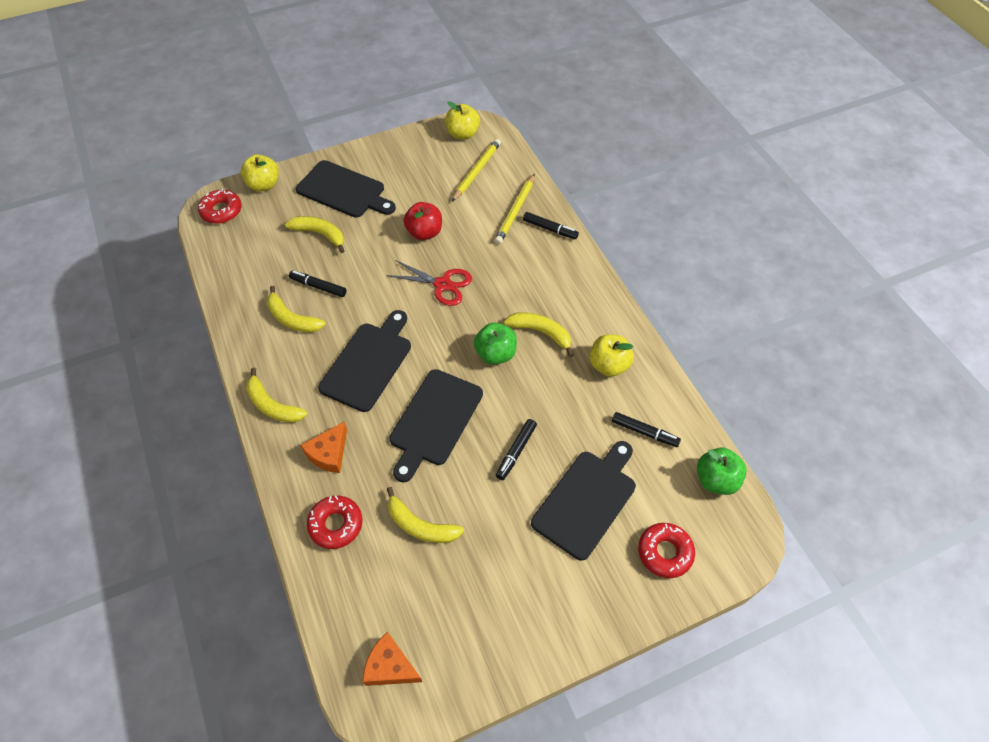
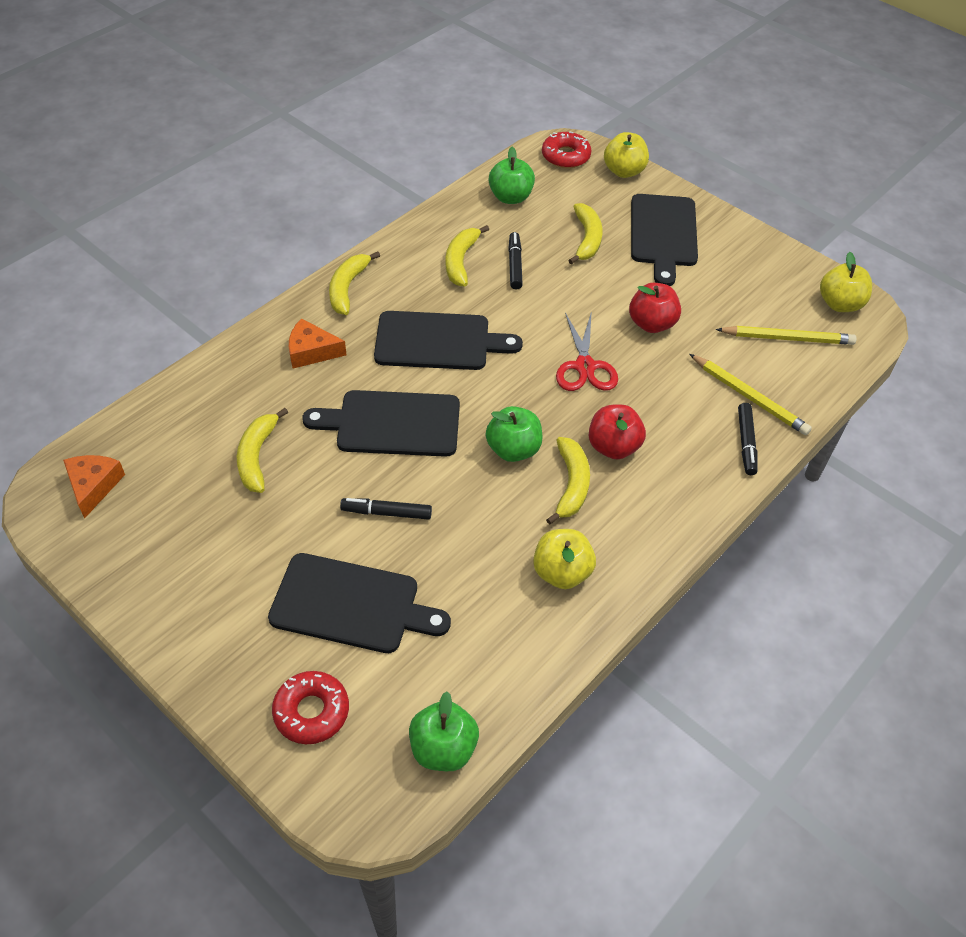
camera: 65 degrees right, 5 degrees down
red donut [307,496,363,549] -> none
yellow pencil [494,174,535,244] -> yellow pencil turned 135 degrees counterclockwise [690,354,812,435]
black marker [612,412,681,447] -> none
none -> green apple [489,147,535,204]
none -> red apple [589,405,646,460]

